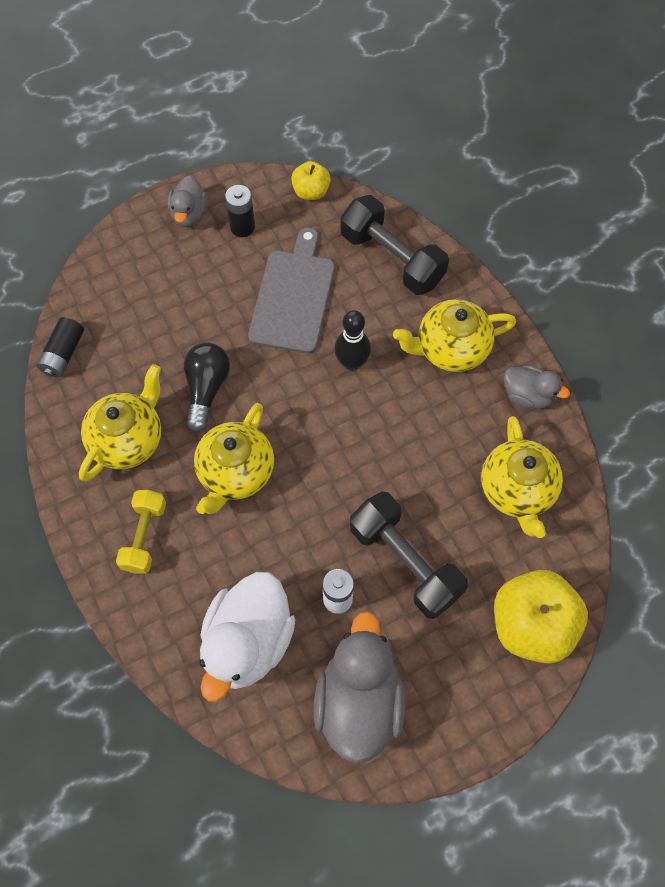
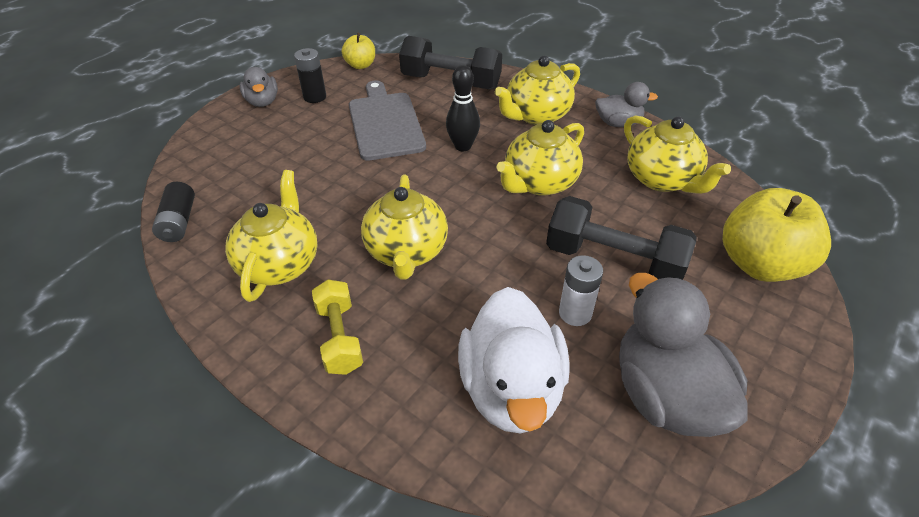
camera: 25 degrees left, 20 degrees down
black light bulb [184,342,230,432] -> none
none -> yellow teapot [496,120,584,196]

